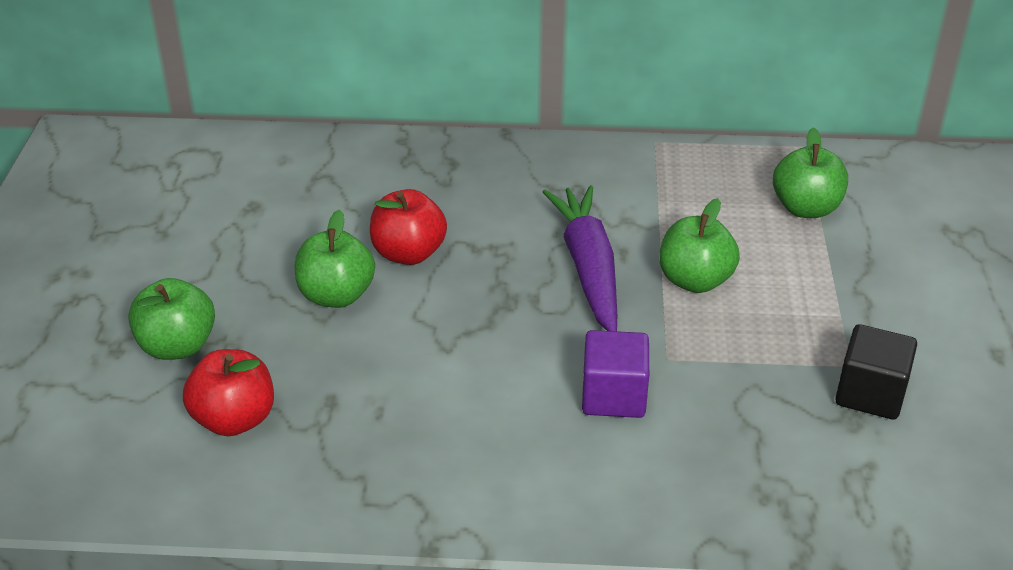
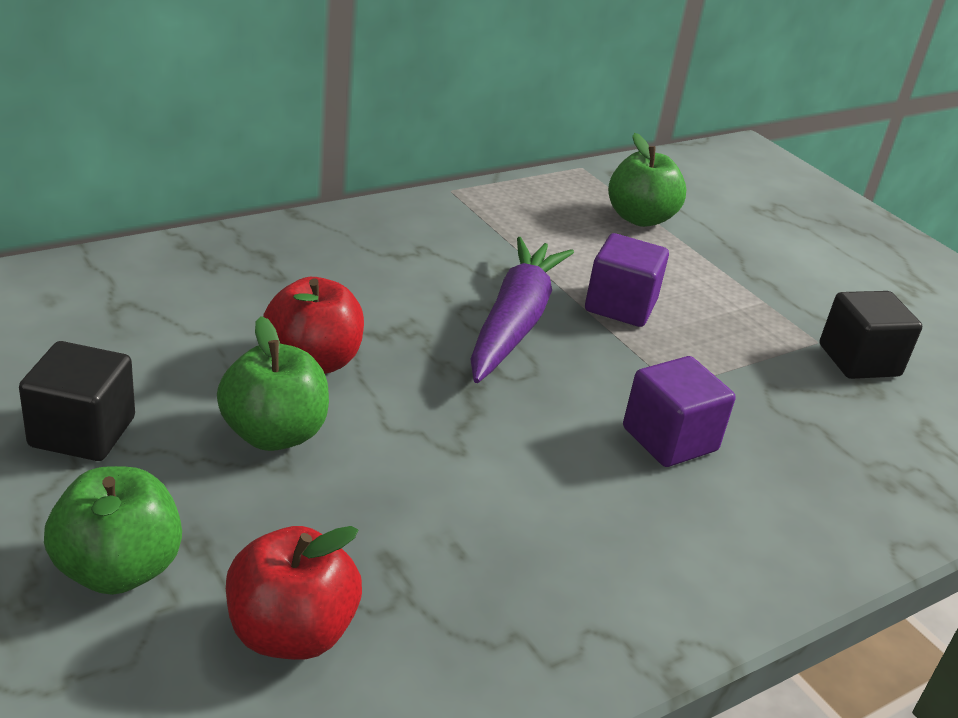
camera: 40 degrees left, 5 degrees down
purple carrot [543,185,617,331] -> purple carrot turned 60 degrees clockwise [470,237,574,383]
green apple [659,198,740,293] -> purple cube [585,233,669,327]
none -> black cube [19,341,135,461]

